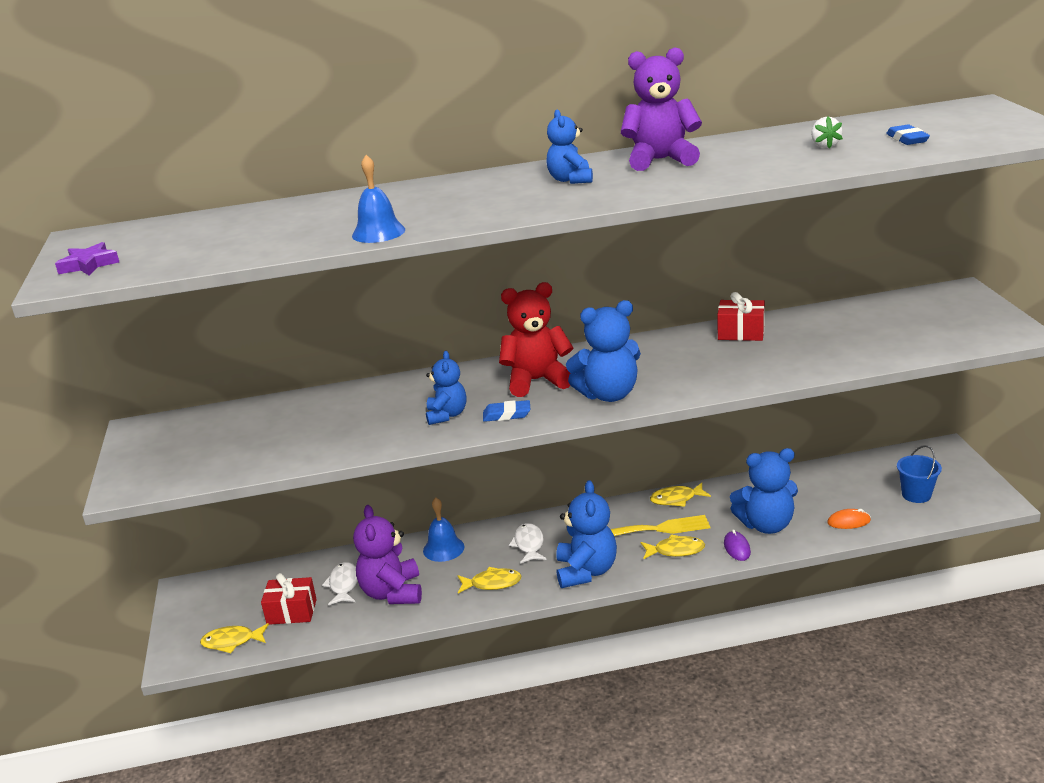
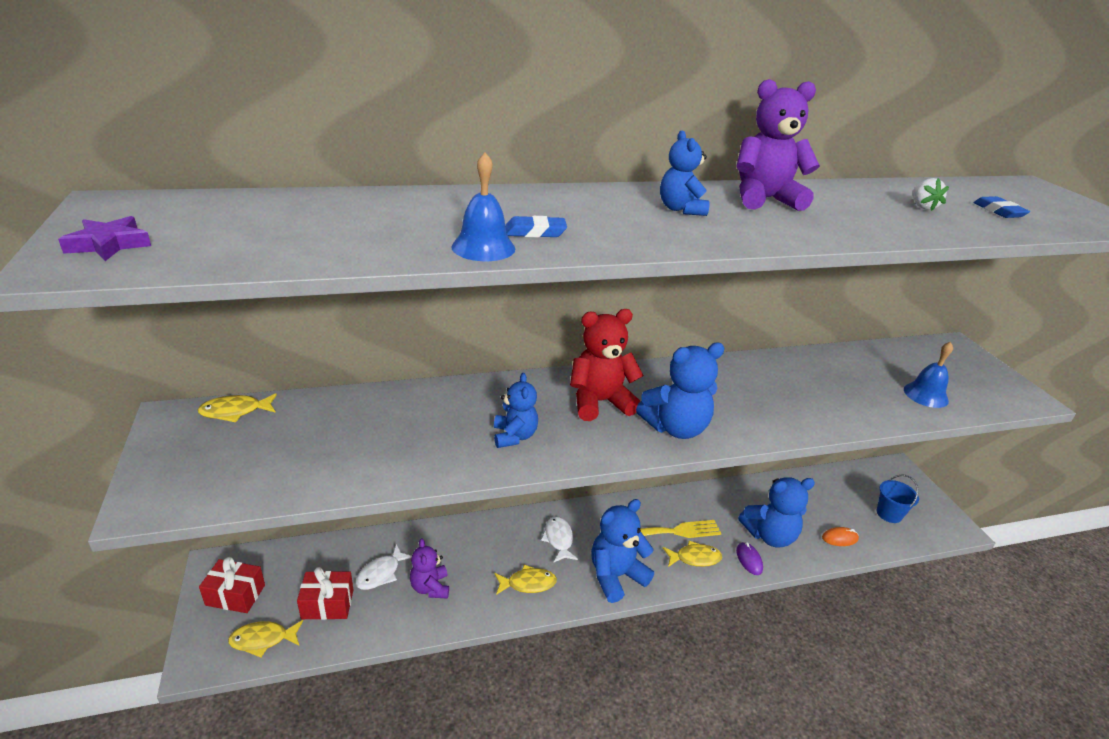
camera: 10 degrees left, 5 degrees up
white fish [322,562,358,605] -> white fish turned 135 degrees counterclockwise [356,544,412,590]
purple teddy bear [353,505,422,604] -> purple teddy bear [410,538,449,599], size x0.63
blue bell [423,498,464,562] -> blue bell moved to [904,342,953,408]
blue eraser [483,400,530,422] -> blue eraser moved to [505,216,567,237]
blue teddy bear [556,480,617,588] -> blue teddy bear turned 120 degrees counterclockwise [591,499,654,603]
yellow fish [650,483,711,507] -> yellow fish moved to [198,393,277,422]
red gift [717,292,765,341] -> red gift moved to [199,557,265,613]

